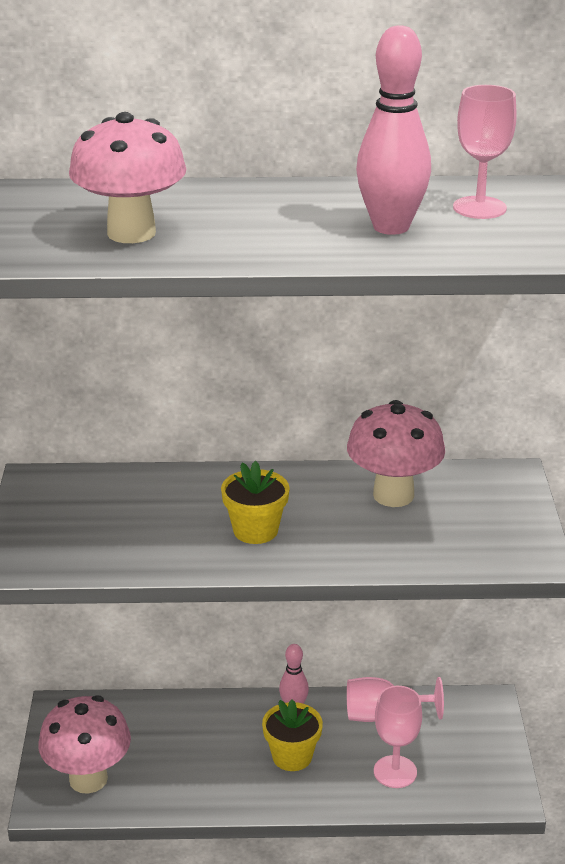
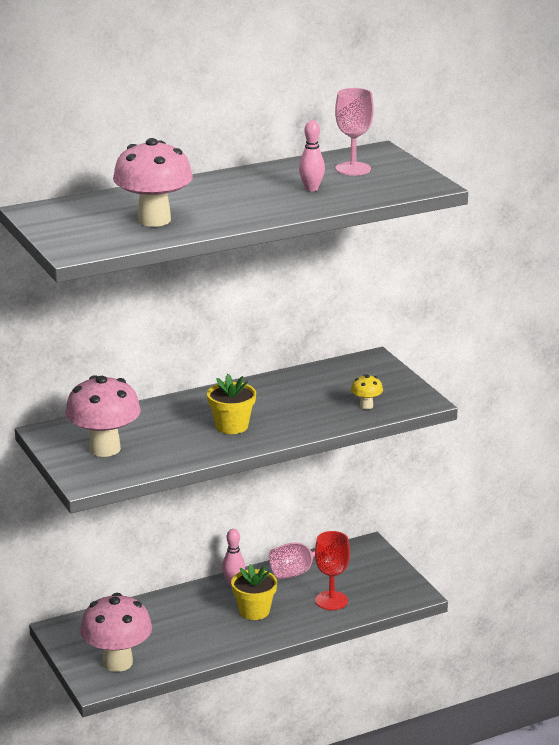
camera: 25 degrees left, 5 degrees down
pink mushroom [347,400,445,507] -> pink mushroom moved to [65,375,141,457]
pink bowling pin [356,25,431,235] -> pink bowling pin [299,120,325,191], size x0.53
pink goblet [374,686,422,788] -> red goblet [315,531,350,610]
none -> yellow mushroom [351,374,383,409]

